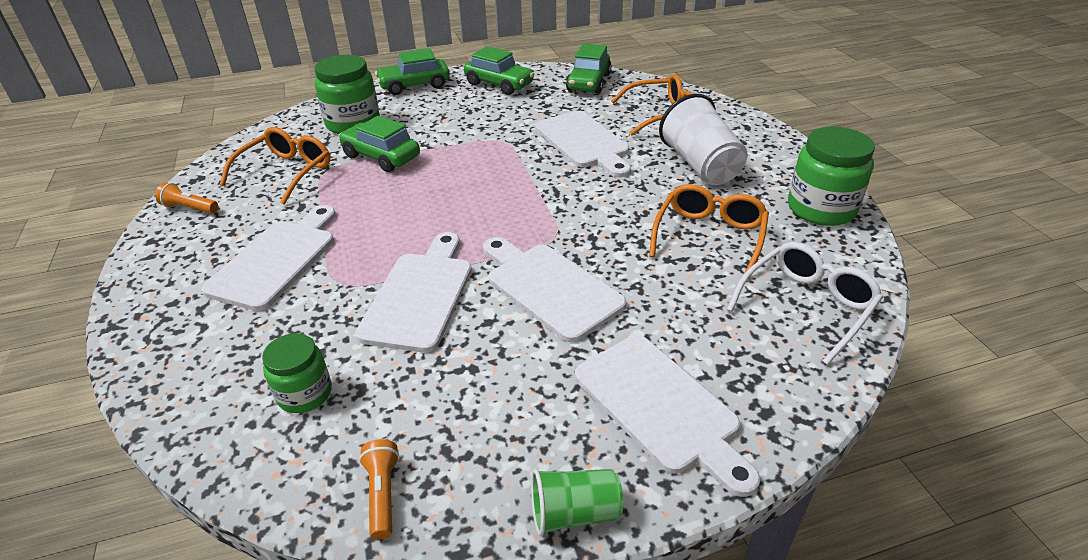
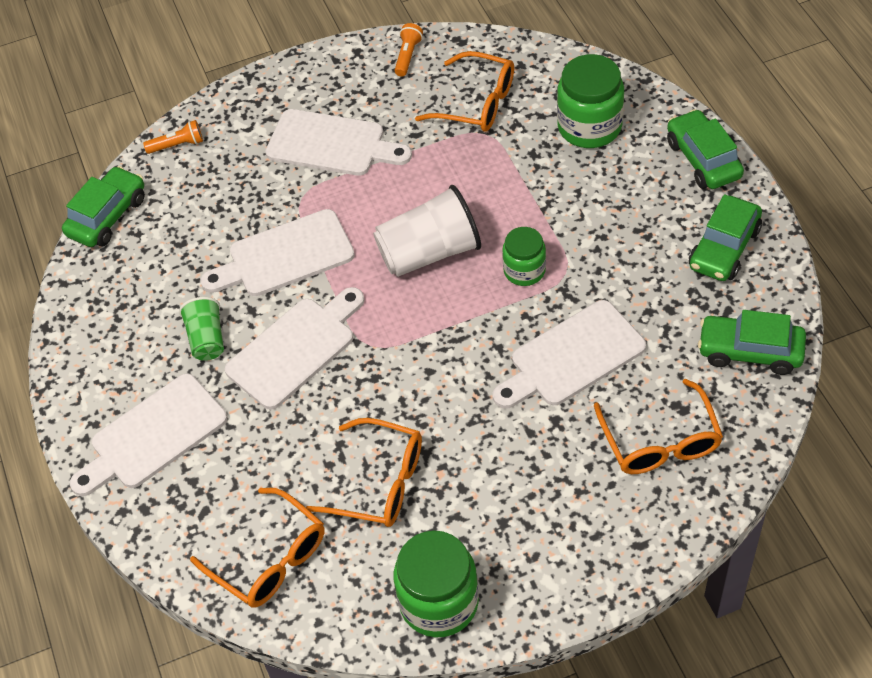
camera: 90 degrees right, 15 degrees up
green jar [262,333,332,413] -> green jar moved to [502,227,546,286]
green car [339,116,420,172] -> green car moved to [62,166,145,247]
white cutting board [355,232,472,353] -> white cutting board turned 150 degrees clockwise [200,209,355,296]
orange flashlight [359,439,399,539] -> orange flashlight moved to [143,120,203,154]
green cup [531,469,623,536] -> green cup moved to [179,297,224,361]
white cup [659,94,748,185] -> white cup moved to [373,185,481,277]
white glasses [727,242,883,365] -> orange glasses [190,488,324,608]

